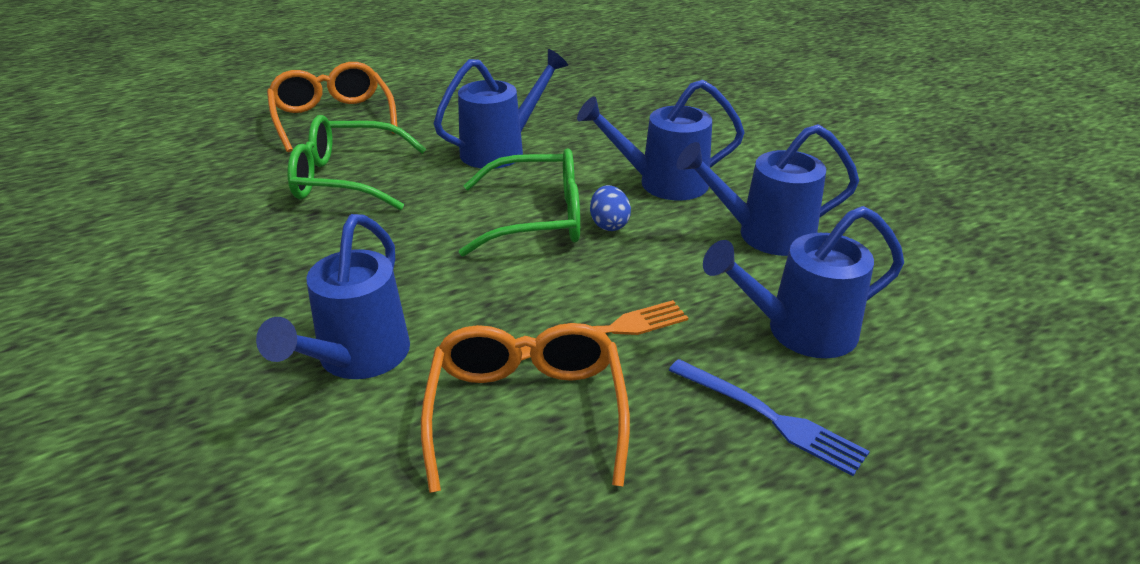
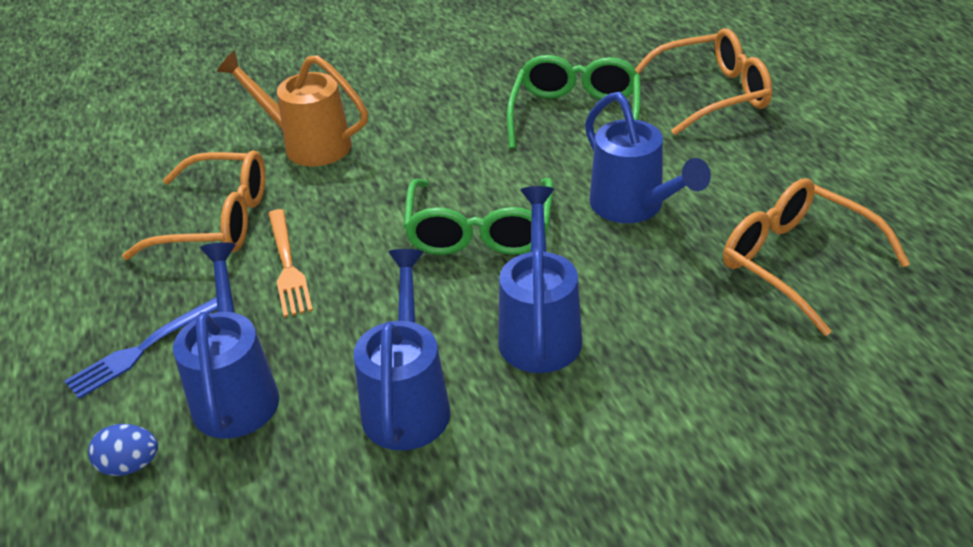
camera: 100 degrees right, 5 degrees up
blue watering can [256,214,410,379] -> orange watering can [217,51,368,166]
blue egg [590,185,631,231] -> blue egg moved to [88,424,158,476]
none -> orange glasses [723,178,910,336]

